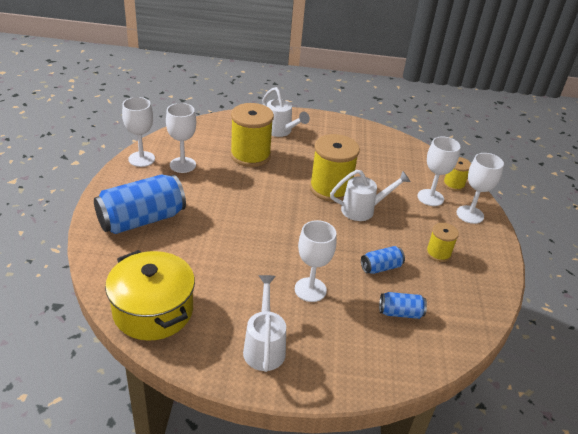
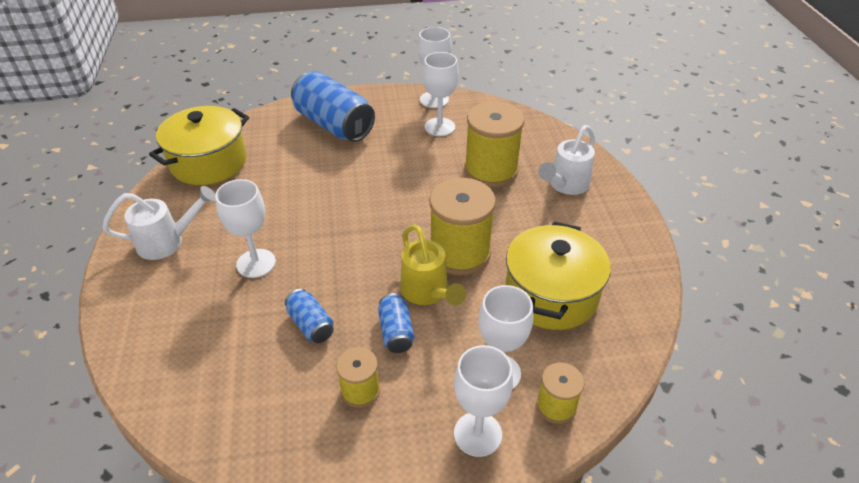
camera: 80 degrees right, 5 degrees up
white watering can [330,170,411,221] -> yellow watering can [400,224,466,306]
blue can [379,292,427,319] -> blue can moved to [378,293,414,353]
none -> yellow pot [505,222,611,330]

